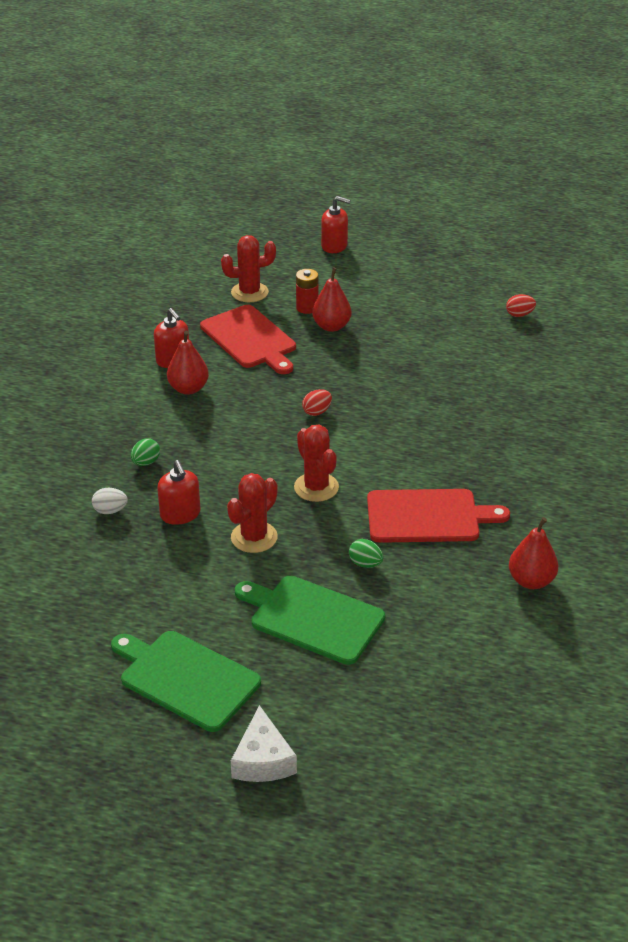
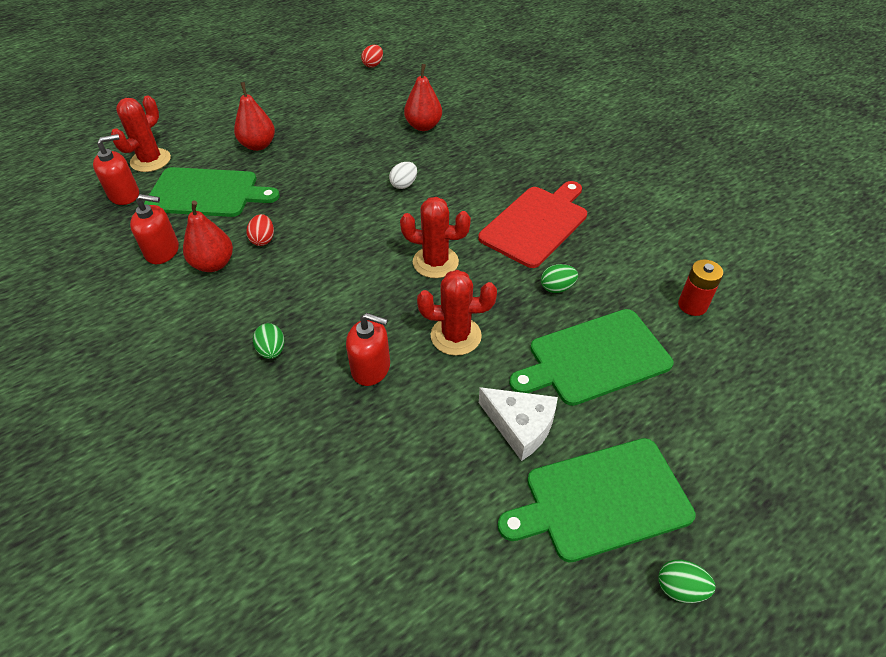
camera: 50 degrees left, 10 degrees up
white egg [92,488,128,514] -> white egg moved to [389,162,417,189]
red cutting board [200,305,296,374] -> green cutting board [144,167,280,217]
red cactus [227,473,278,553] -> red cactus turned 75 degrees counterclockwise [417,270,497,356]
white cheese [231,705,297,782] -> white cheese moved to [479,387,558,461]
red battery [296,269,318,314] -> red battery moved to [678,259,723,316]
red egg [302,389,332,416] -> red egg moved to [246,214,274,246]
red soap dispenser [321,196,350,253] -> red soap dispenser moved to [93,134,139,205]
red pear [509,517,559,589] -> red pear moved to [404,64,442,131]
none -> green egg [659,560,715,603]

